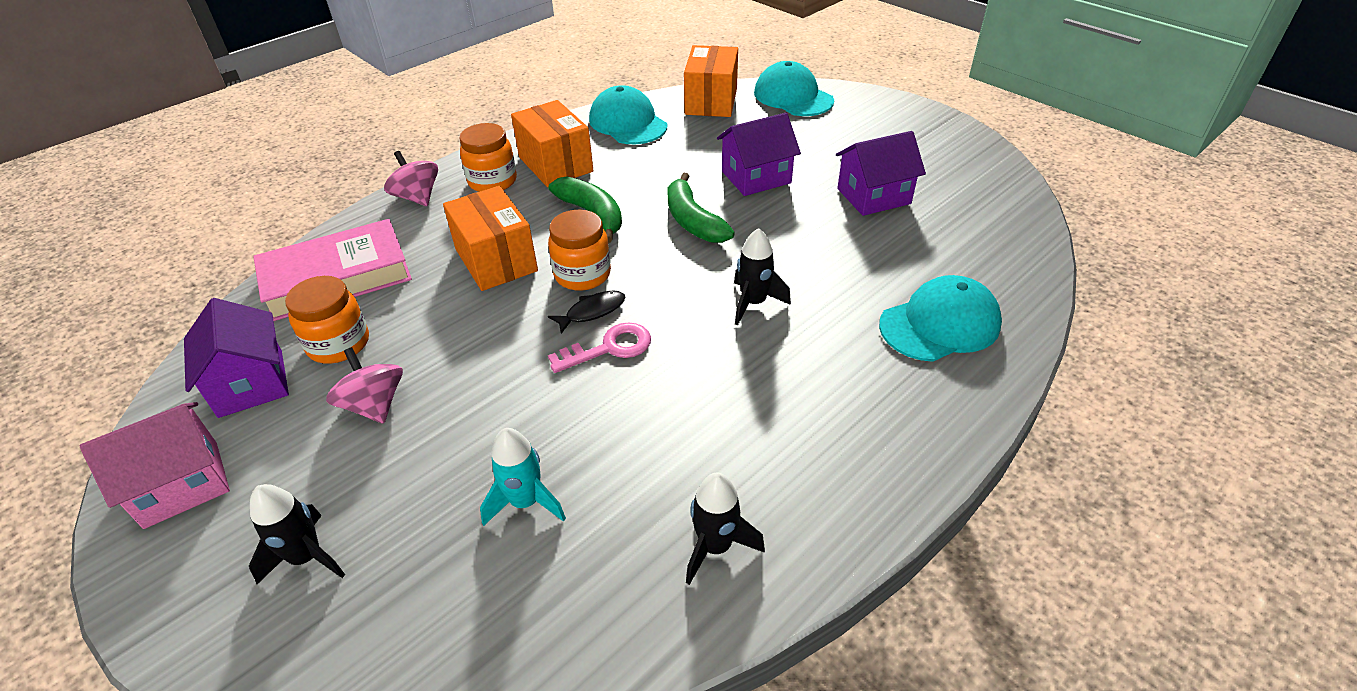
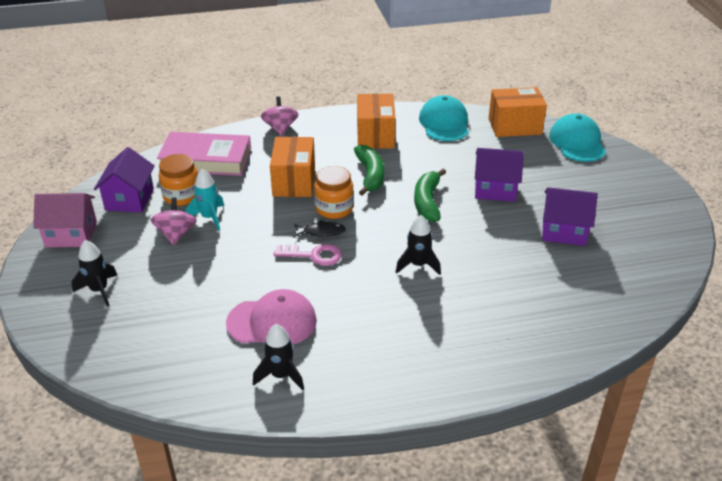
camera: 30 degrees right, 5 degrees down
orange jar [459,123,517,192] -> none
turquoise rocket [480,428,566,526] -> turquoise rocket moved to [186,169,224,231]
orange box [684,45,738,117] -> orange box turned 45 degrees clockwise [489,87,547,137]
turquoise cap [879,275,1002,362] -> none
none -> pink cap [226,289,317,345]

